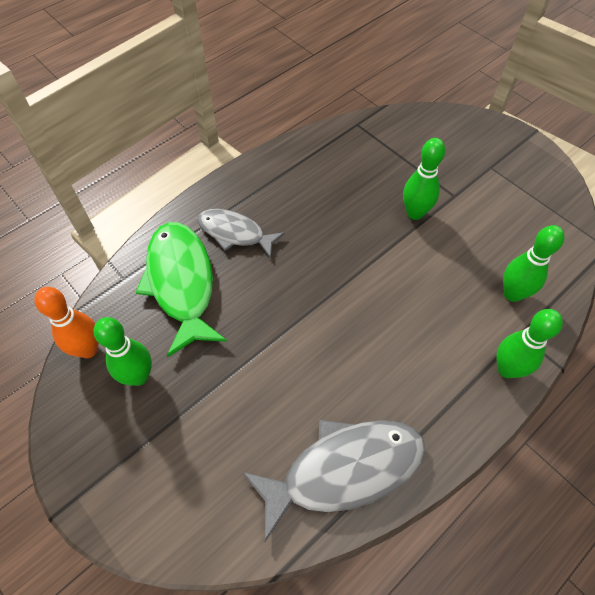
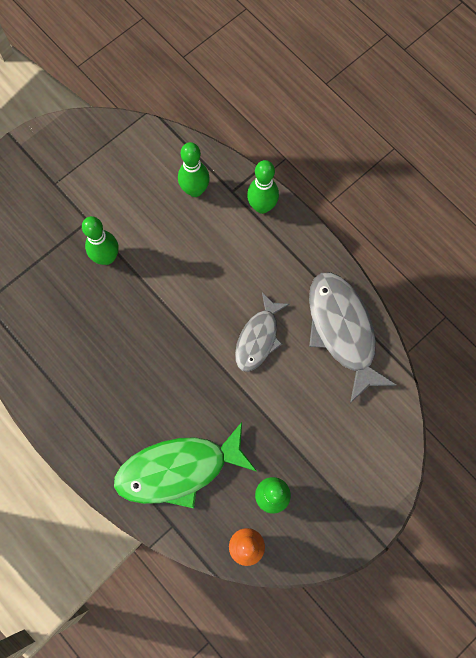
camera: 90 degrees left, 15 degrees up
grey fish [197,209,285,259] -> grey fish moved to [235,292,290,372]

